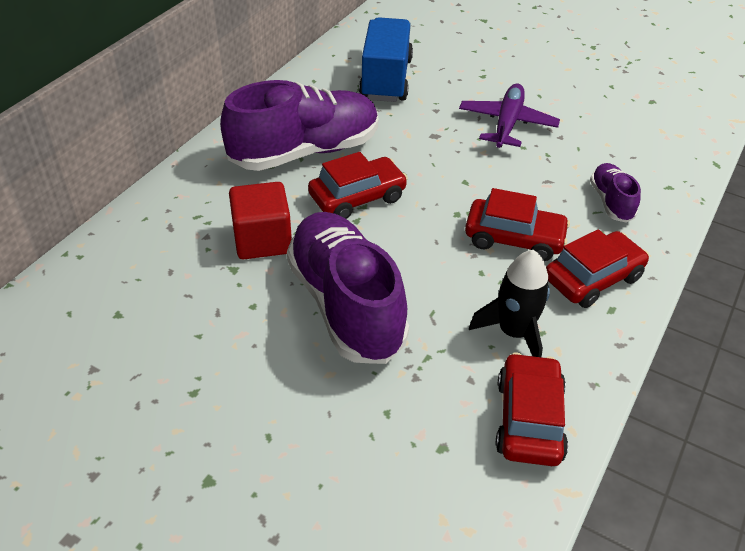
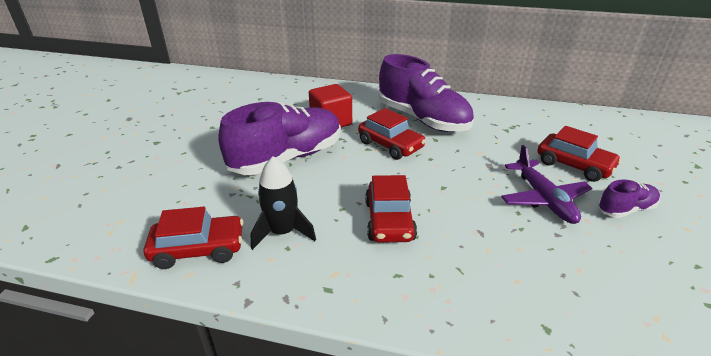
camera: 75 degrees right, 10 degrees down
blue truck [359,17,413,102] -> none
purple plane [459,83,560,148] -> purple plane turned 75 degrees clockwise [501,145,592,224]
red car [546,229,649,308] -> red car moved to [537,126,622,182]
purple shoe [590,163,641,223] -> purple shoe moved to [597,179,660,218]

